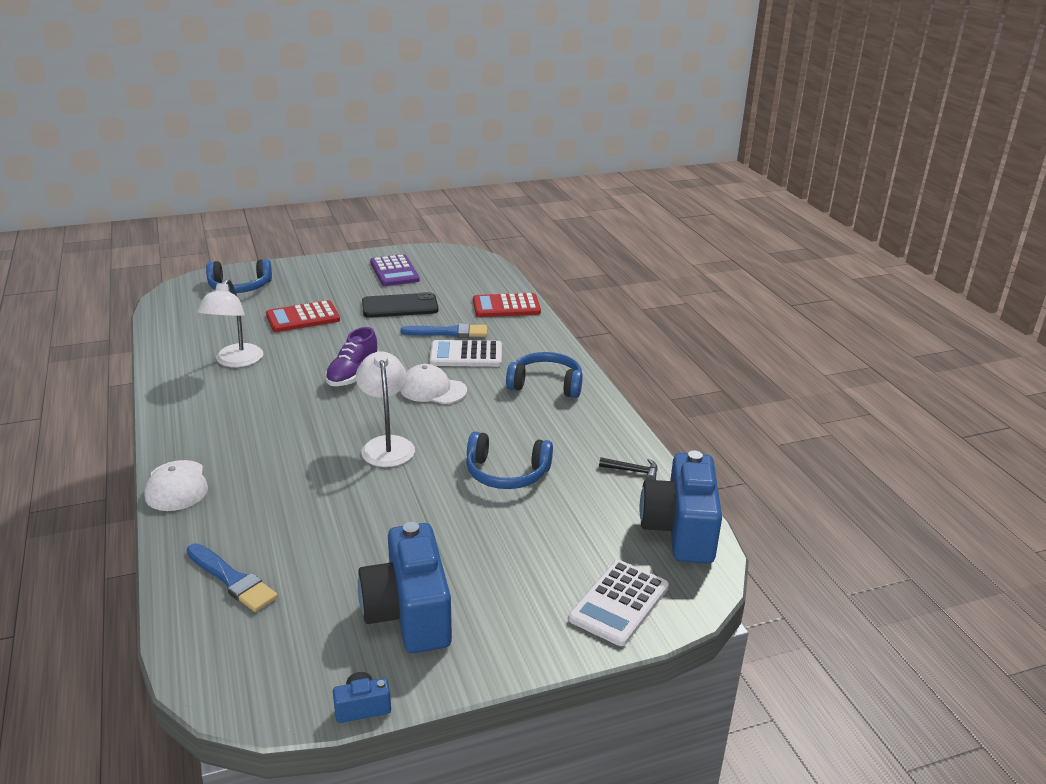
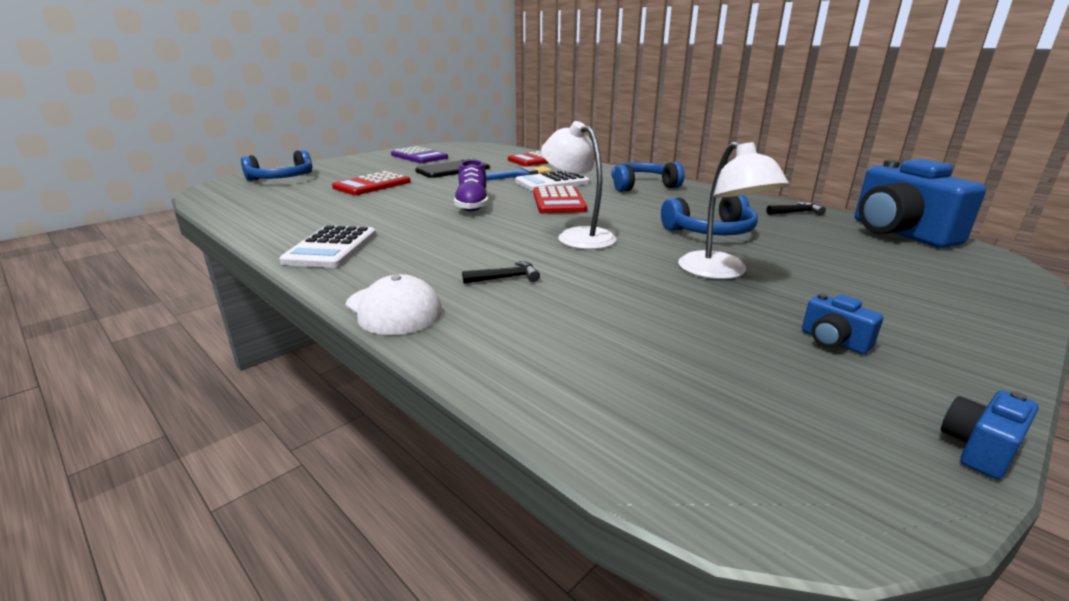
camera: 25 degrees left, 5 degrees down
blue brush [187,543,278,612] -> none
white lamp [197,279,263,367] -> white lamp moved to [678,141,789,279]
blue camera [358,522,452,653] -> blue camera [802,293,883,354], size x0.42
white cap [400,364,467,404] -> red calculator [533,186,587,213]
white calculator [568,560,669,646] -> white calculator moved to [279,225,376,268]
none -> black hammer [462,261,540,284]

